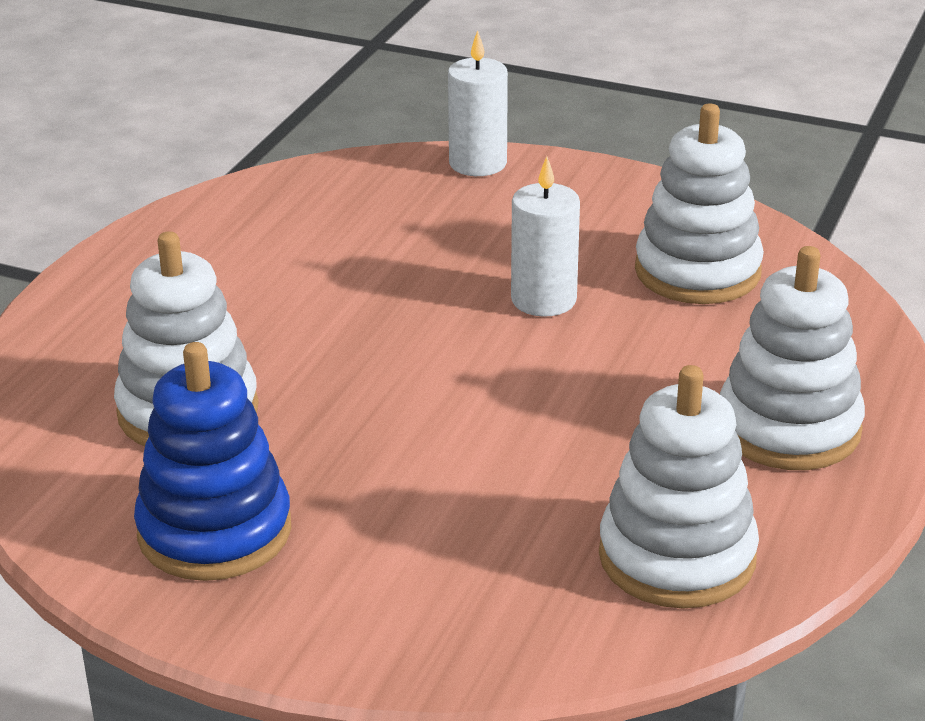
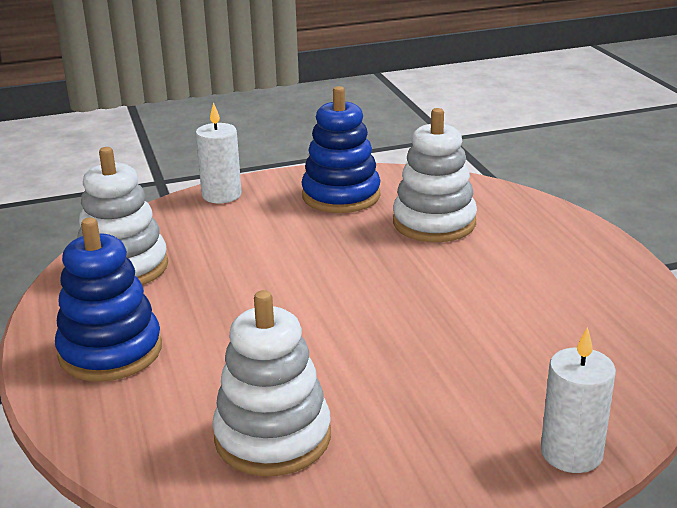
camera: 140 degrees right, 5 degrees down
white candle [511,156,580,317] -> white candle moved to [195,102,242,203]
white stacking toy [720,246,865,470] -> blue stacking toy [55,218,162,382]

